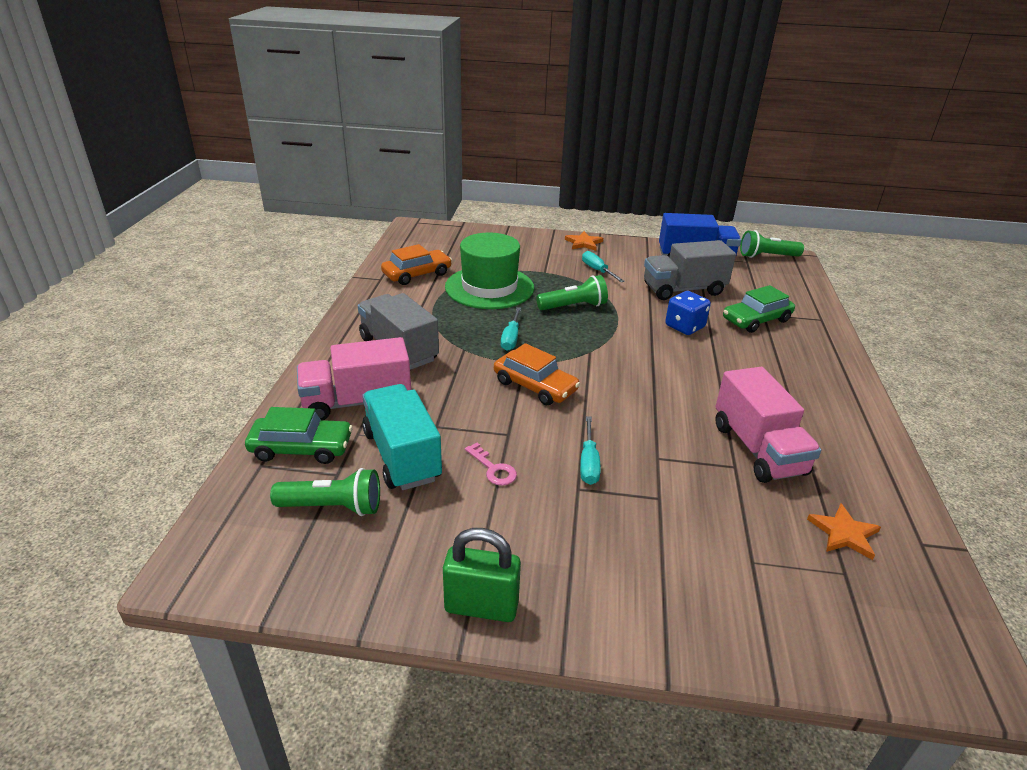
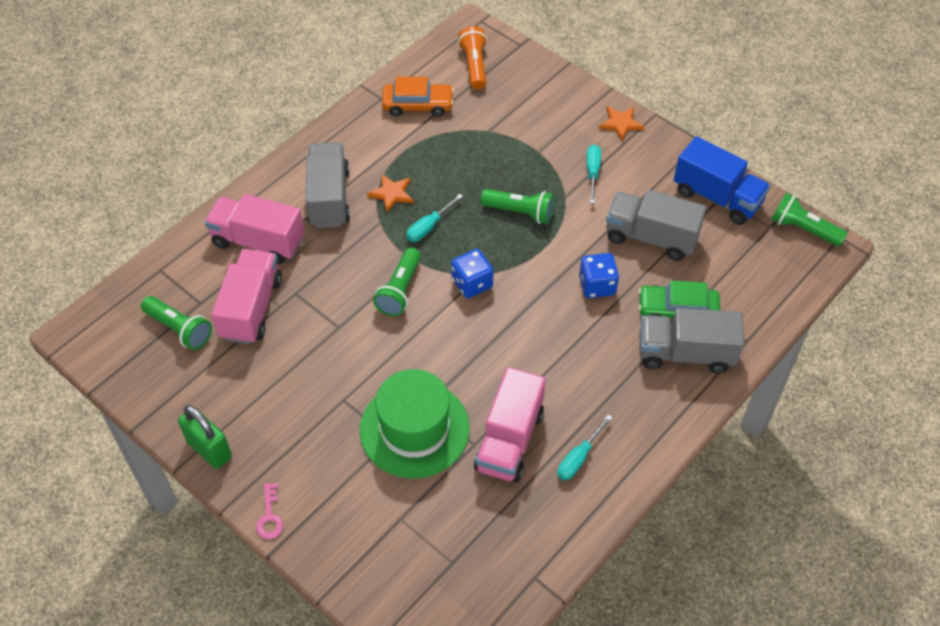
camera: 35 degrees right, 20 degrees up
green car [245,407,353,464] -> none
turquoise truck [362,384,442,490] -> pink truck [212,249,282,344]
green hat [445,233,534,309] -> green hat moved to [360,369,470,478]
pink key [465,443,517,486] -> pink key moved to [256,483,283,539]
orange car [494,343,580,405] -> green flashlight [373,248,421,316]
turquoise screwdriver [580,416,601,485] -> turquoise screwdriver moved to [557,415,612,480]
orange star [807,504,881,560] -> orange star moved to [367,174,413,212]
none -> blue dice [451,249,494,298]
none -> orange flashlight [458,26,487,90]
none -> grey truck [640,308,744,374]

